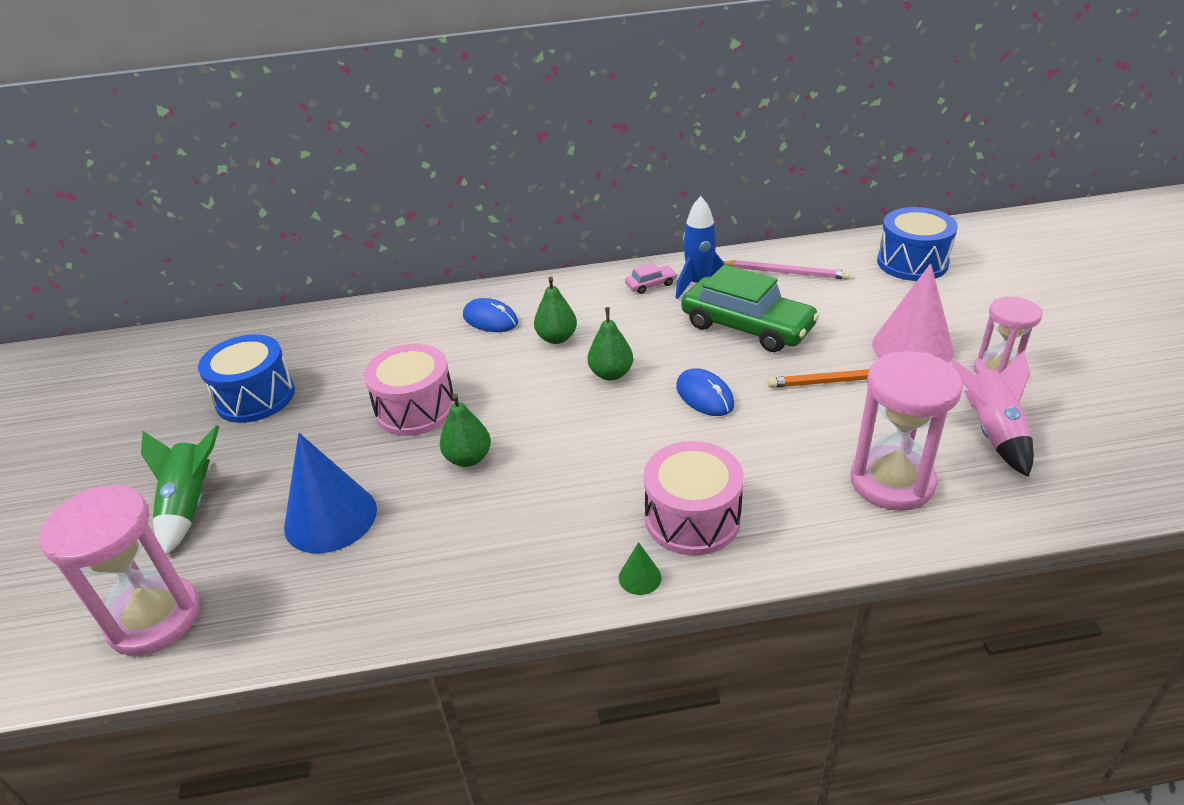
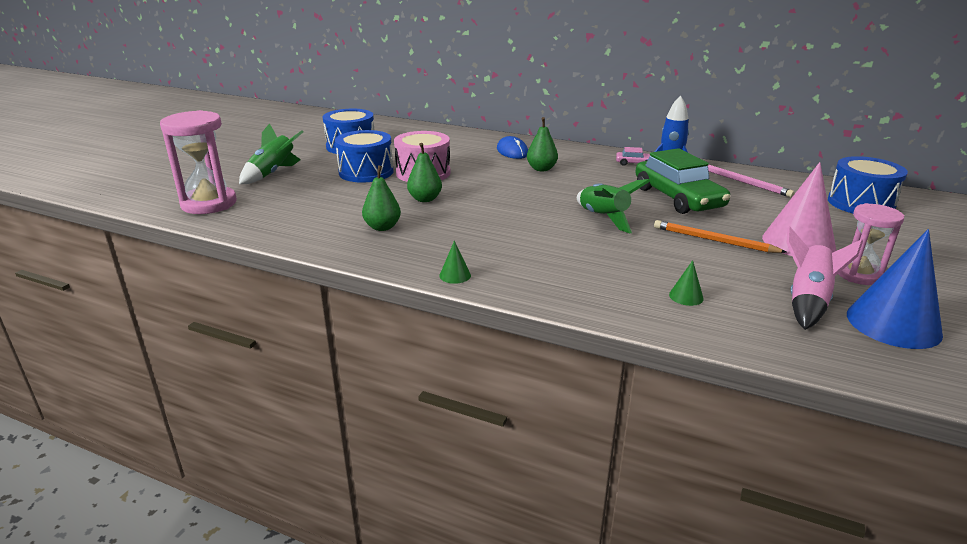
camera: 30 degrees right, 10 degrees down
blue cone [284,433,377,553] -> blue cone moved to [847,229,943,349]
green pear [588,307,633,380] -> green pear moved to [362,165,401,231]
pink drum [644,441,744,556] -> none
blue mouse [676,368,734,416] -> green rocket [577,179,650,234]
pink hourglass [850,351,963,511] -> green cone [669,260,704,306]
none -> blue drum [335,130,394,182]

